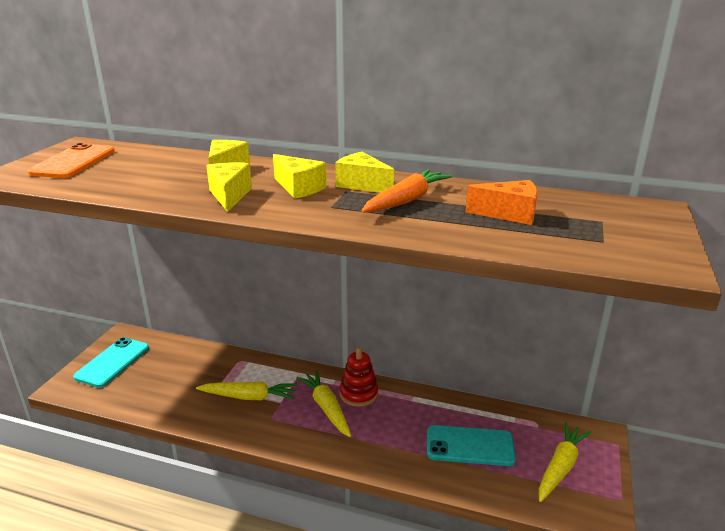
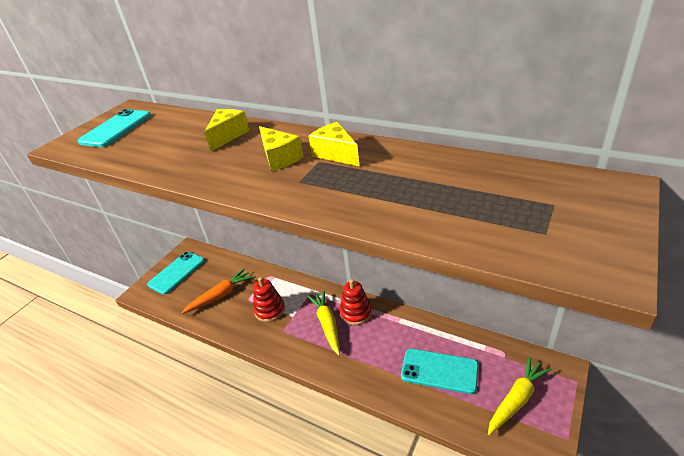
camera: 15 degrees right, 10 degrees up
orange phone [28,143,115,178] -> turquoise phone [78,109,151,147]
yellow carrot [196,382,297,400] -> red stacking toy [253,277,285,322]
yellow cheese [206,162,252,212] -> none
orange carrot [362,169,452,213] -> orange carrot moved to [181,268,253,314]
orange cheese [466,180,538,225] -> none

